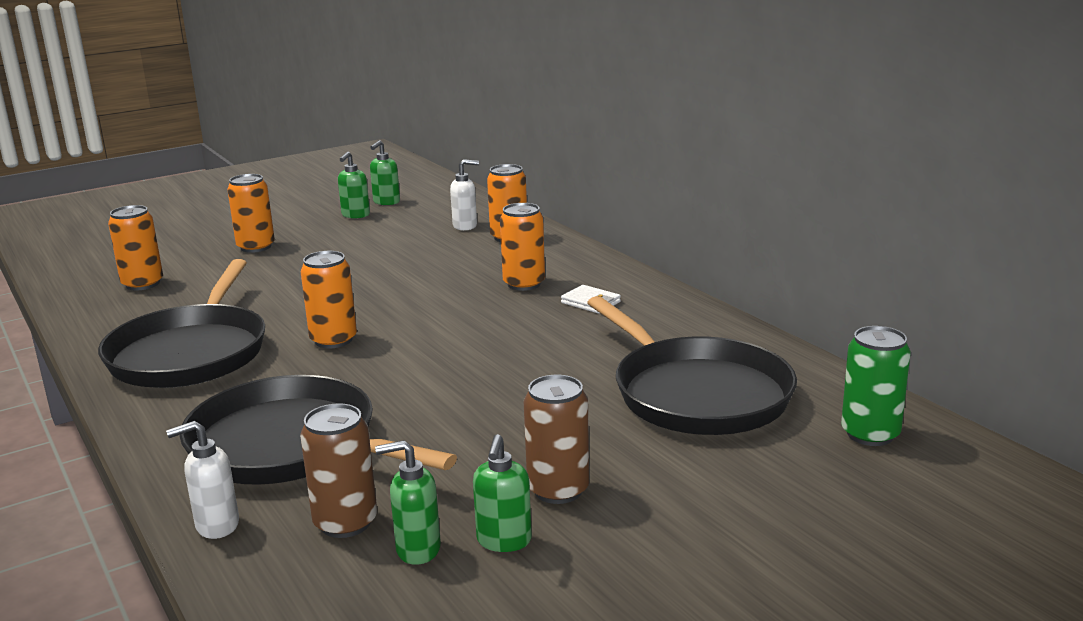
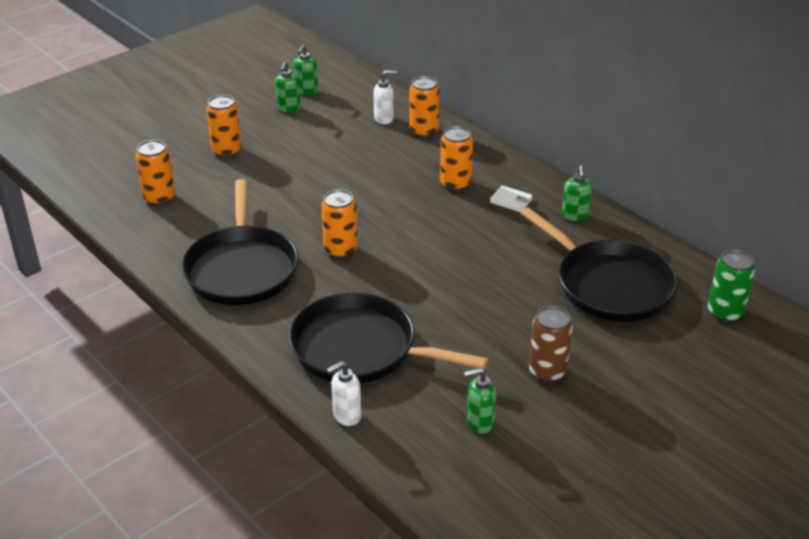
camera: 10 degrees left, 15 degrees up
brown can [300,403,377,538] -> none
green soap dispenser [473,434,532,552] -> green soap dispenser moved to [562,166,592,221]

